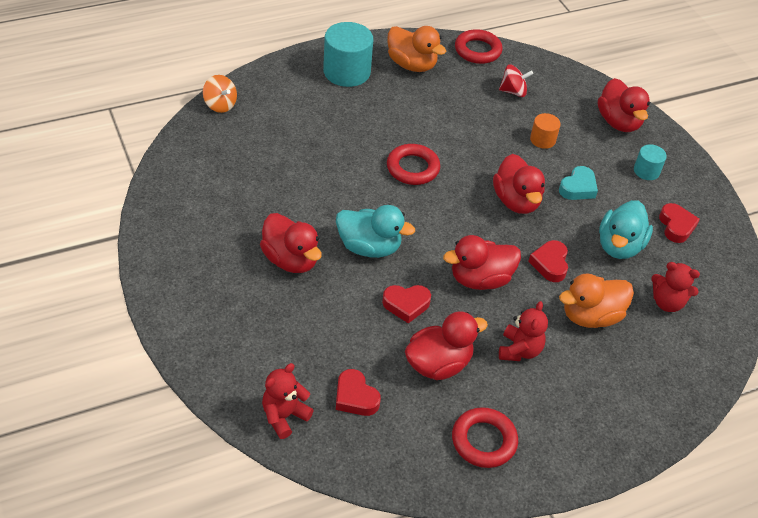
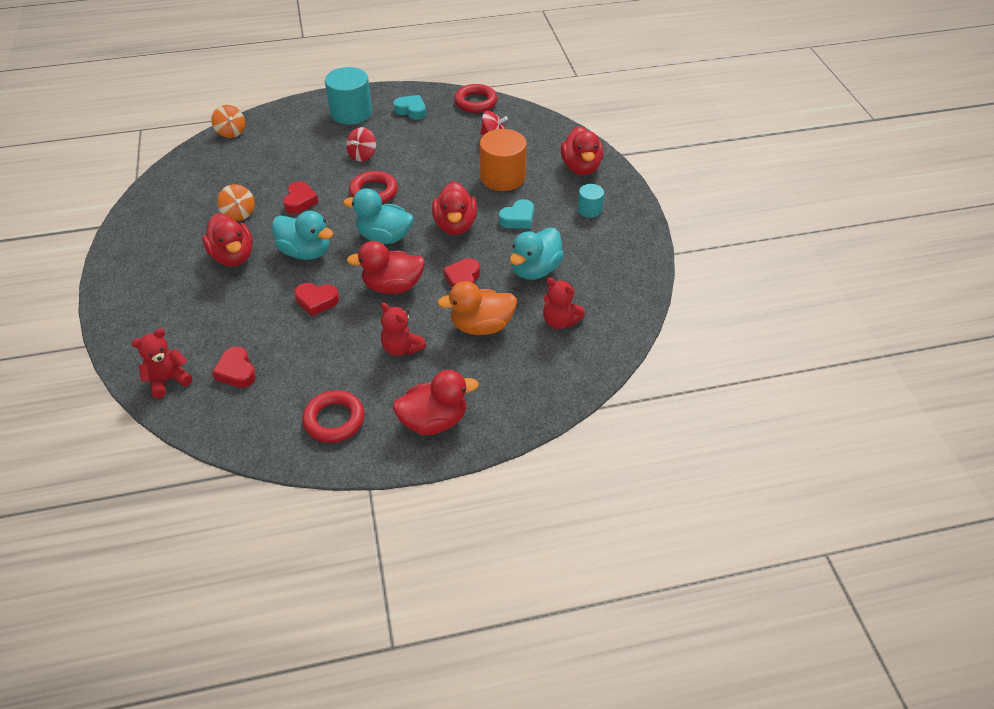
camera: 15 degrees right, 0 degrees up
orange duck [387,26,446,72] -> turquoise heart [393,95,426,120]
red duck [405,311,488,380] -> red duck moved to [393,370,479,435]
red teddy bear [499,301,548,361] -> red teddy bear turned 105 degrees clockwise [381,303,426,356]
orange cylinder [530,113,561,149] -> orange cylinder [480,129,527,191], size x1.90
red heart [659,203,700,243] -> red heart moved to [283,181,319,214]
none -> orange spinning top [217,184,255,221]
none -> turquoise duck [343,188,414,244]
none -> red spinning top [346,127,376,161]

